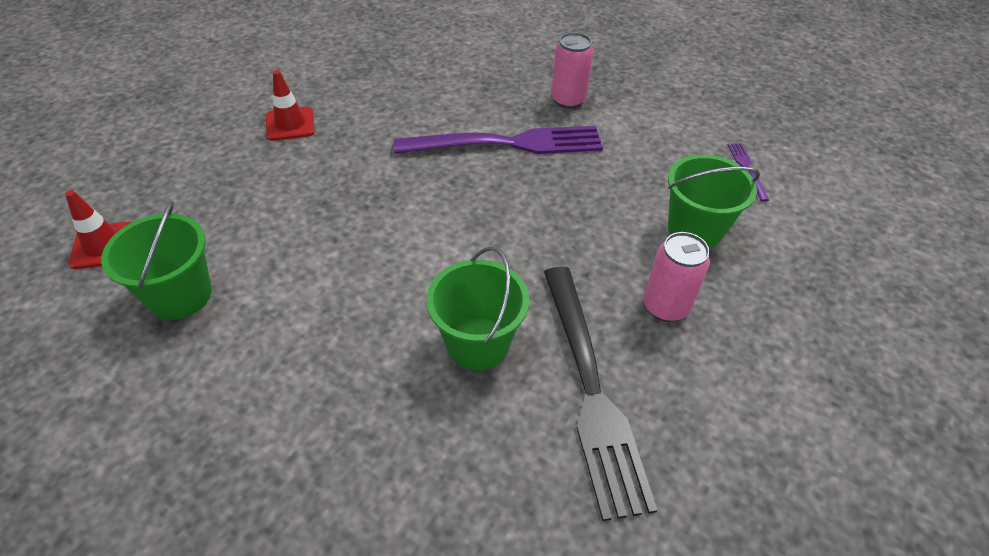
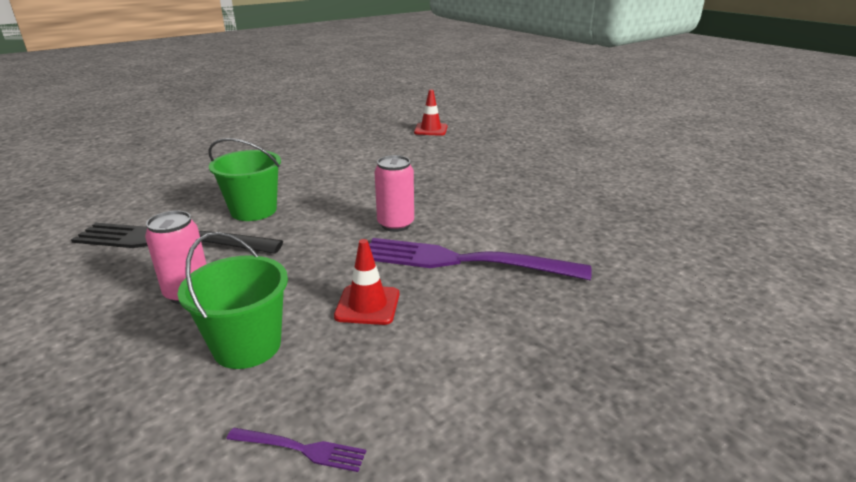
camera: 110 degrees right, 20 degrees down
green bucket [101,200,212,320] -> none
red traffic cone [266,70,315,141] -> red traffic cone moved to [334,239,399,325]
purple fork [394,126,603,154] -> purple fork turned 90 degrees clockwise [369,238,592,280]
pink can [551,32,594,109] -> pink can moved to [375,155,414,232]

